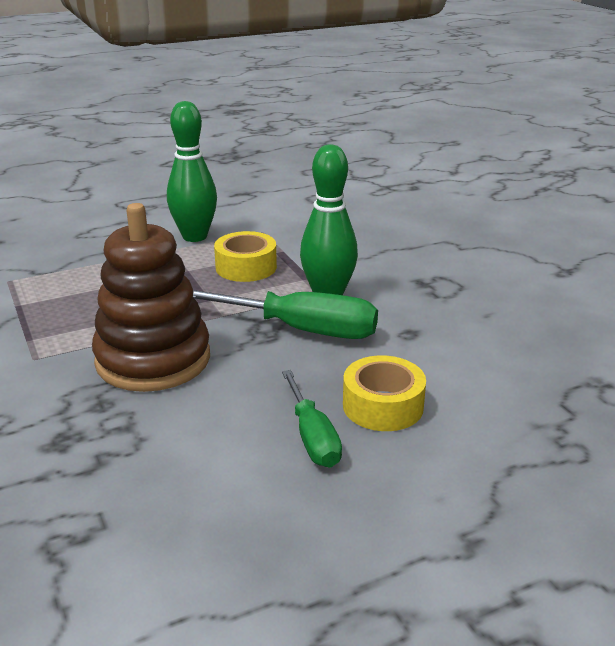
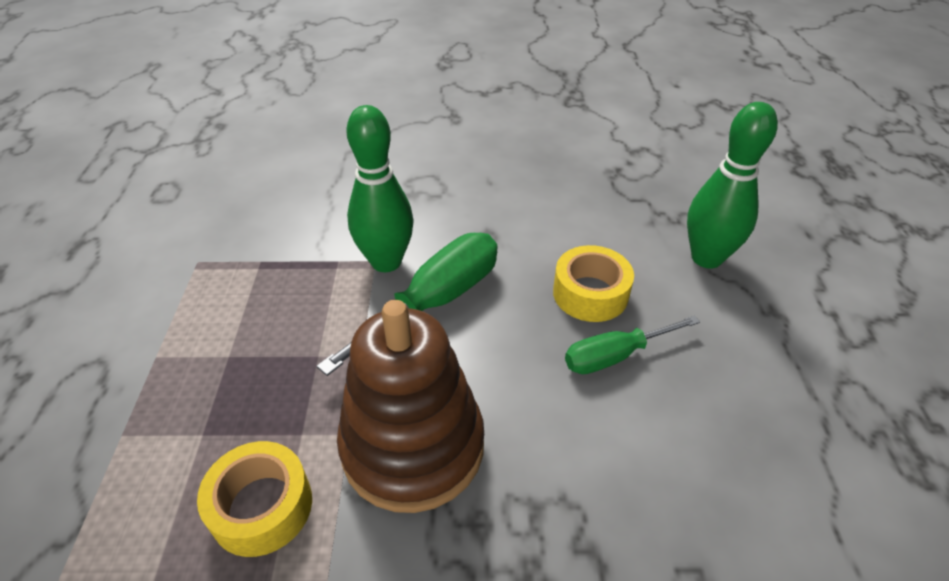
camera: 65 degrees left, 15 degrees up
green bowling pin [167,101,217,242] -> green bowling pin moved to [687,102,778,269]
yellow tape [214,231,277,282] -> yellow tape moved to [197,441,312,557]
green screwdriver [282,370,342,468] -> green screwdriver turned 150 degrees clockwise [565,315,700,374]

